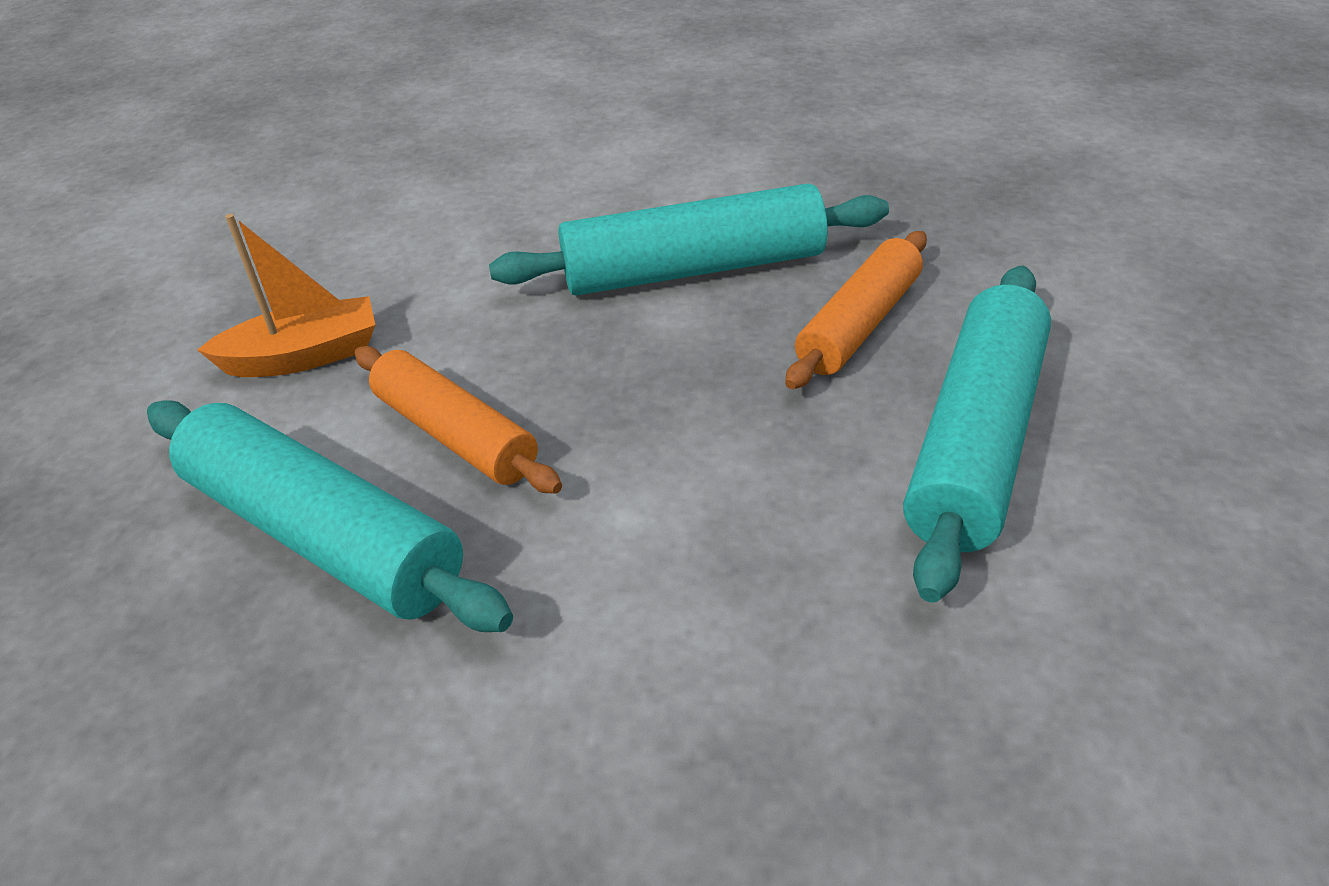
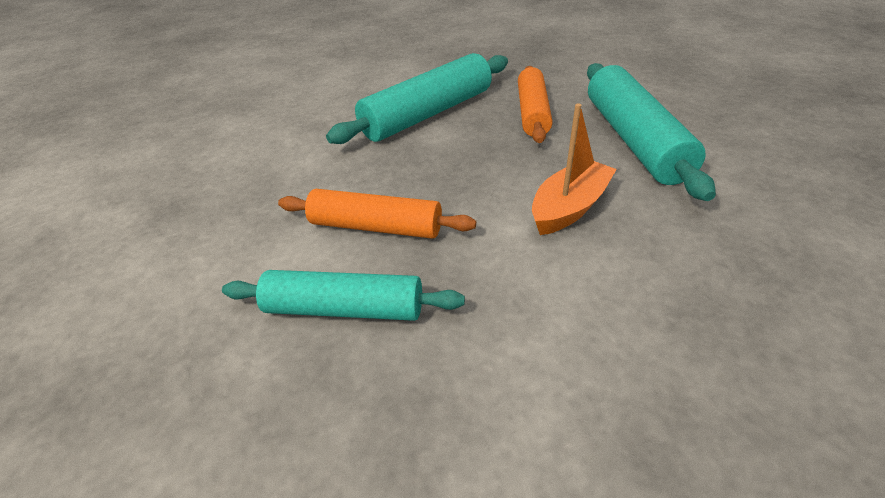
camera: 30 degrees left, 0 degrees up
turquoise rolling pin [147,400,513,632] -> turquoise rolling pin [222,270,465,321], size x0.67
orange boat [197,214,375,377] -> orange boat moved to [532,103,617,235]

